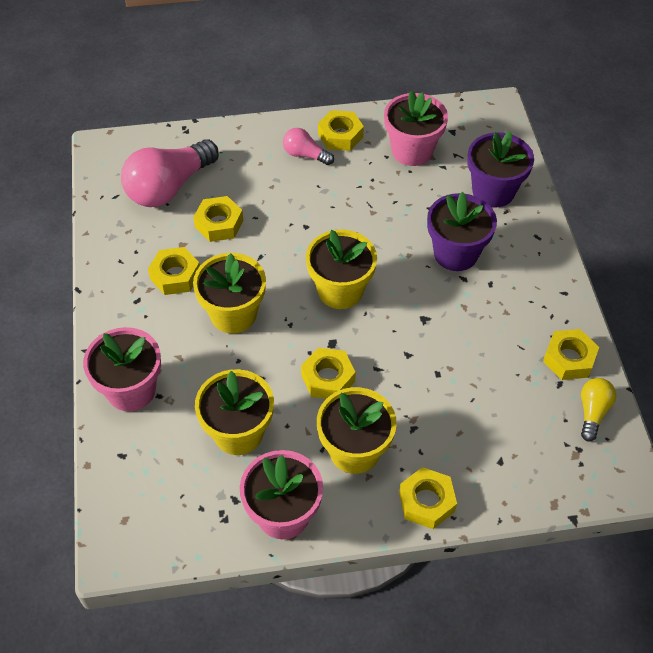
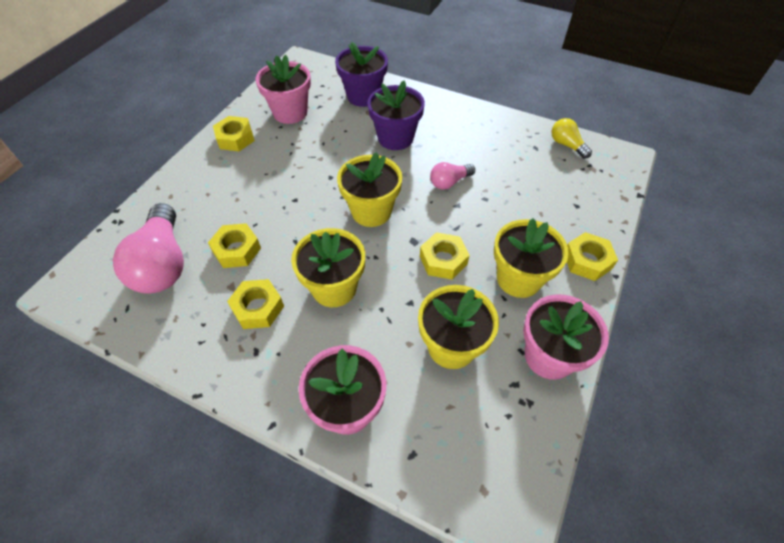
camera: 55 degrees left, 0 degrees up
pink light bulb [283,128,334,165] -> pink light bulb moved to [430,162,475,190]
yellow nut [543,329,599,380] -> none

